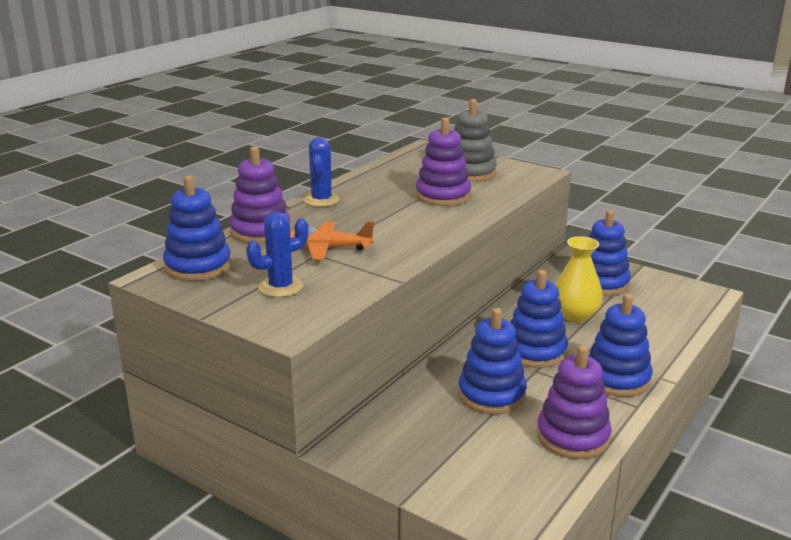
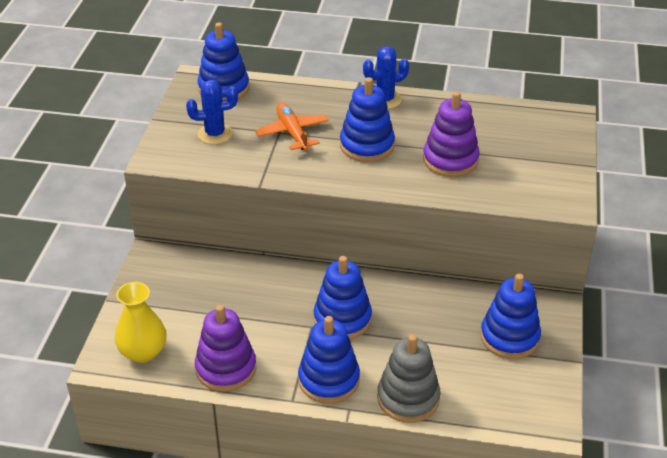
camera: 65 degrees right, 15 degrees up
purple stacking toy [229,146,291,243] -> none
blue cactus [246,212,309,297] -> blue cactus turned 45 degrees counterclockwise [186,80,238,144]
grey stacking toy [454,99,497,182] -> grey stacking toy moved to [377,334,440,423]
blue stacking toy [458,308,527,414] -> blue stacking toy moved to [340,77,395,162]
yellow vase [555,236,603,322] -> yellow vase moved to [115,282,167,363]

